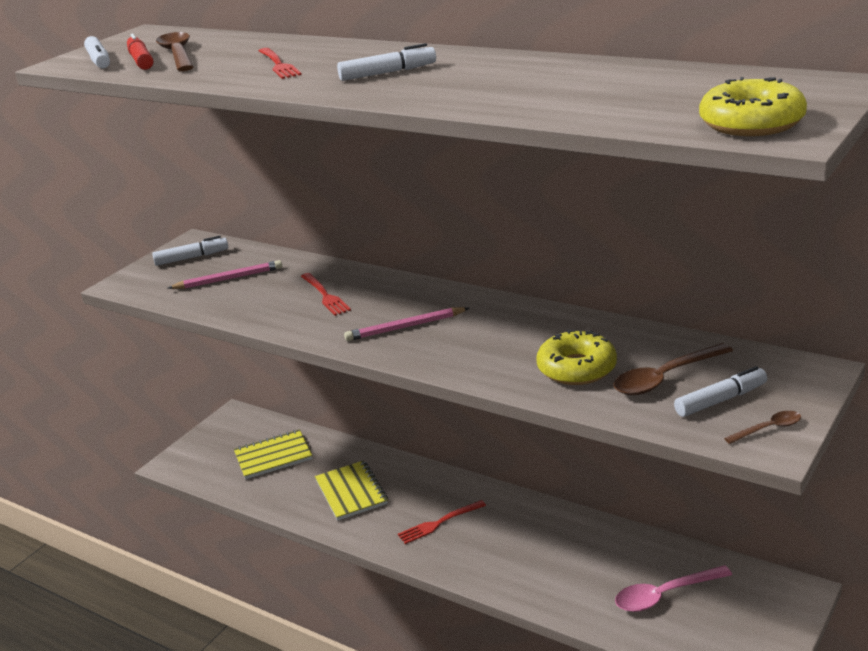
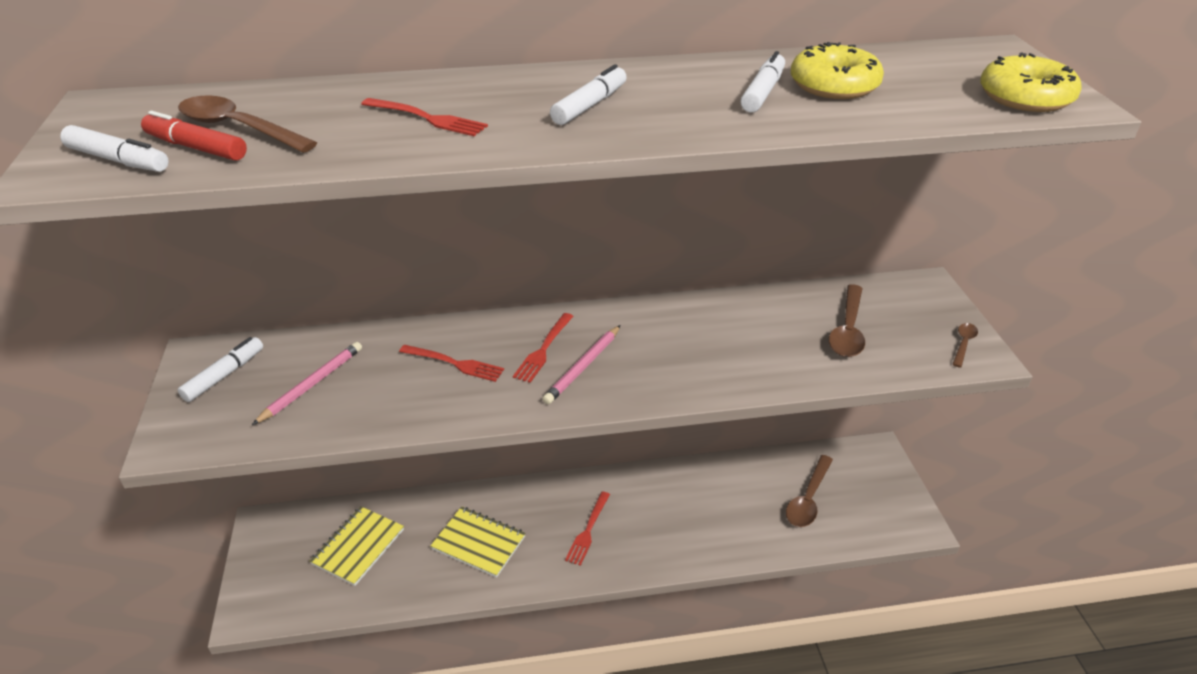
camera: 45 degrees left, 10 degrees up
yellow donut [536,330,617,385] -> yellow donut moved to [791,42,884,99]
pink spoon [615,565,732,612] -> brown spoon [786,455,833,527]
white marker [674,366,767,417] -> white marker moved to [740,51,785,112]
none -> red fork [513,313,573,383]

